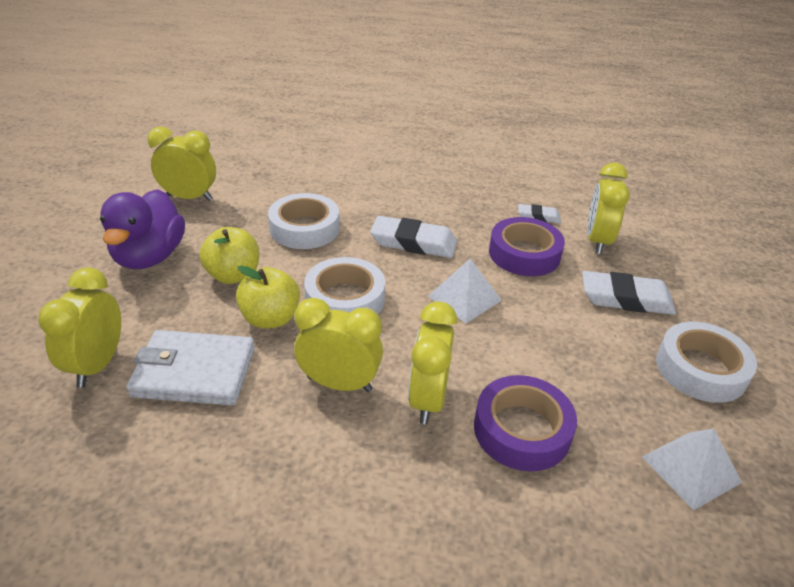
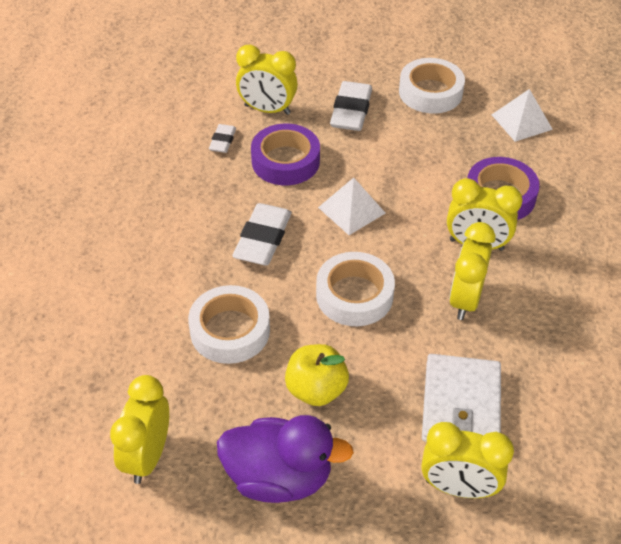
camera: 85 degrees left, 10 degrees up
yellow apple [236,265,300,328] -> none

